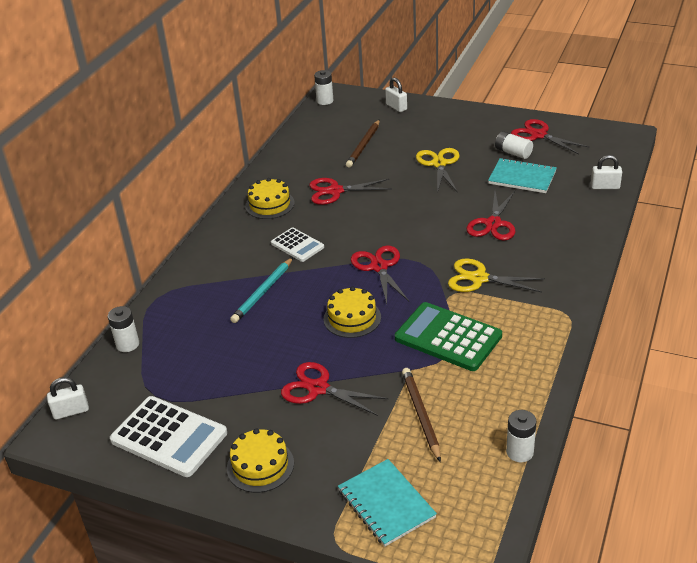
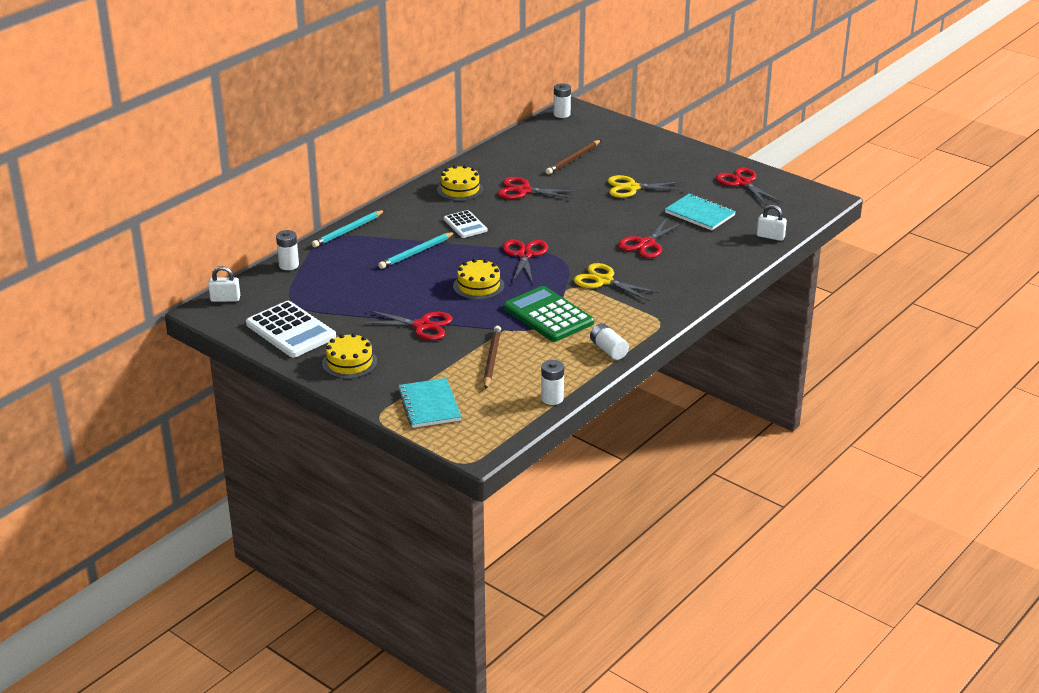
camera: 15 degrees right, 5 degrees down
red scissors [281,362,389,416] -> red scissors turned 150 degrees clockwise [361,310,453,340]
white padlock [385,78,407,112] -> none
yellow scissors [416,148,460,193] -> yellow scissors turned 105 degrees counterclockwise [608,175,686,198]
white battery [495,131,533,159] -> white battery moved to [590,323,629,360]
none -> turquoise pencil [312,210,385,248]

